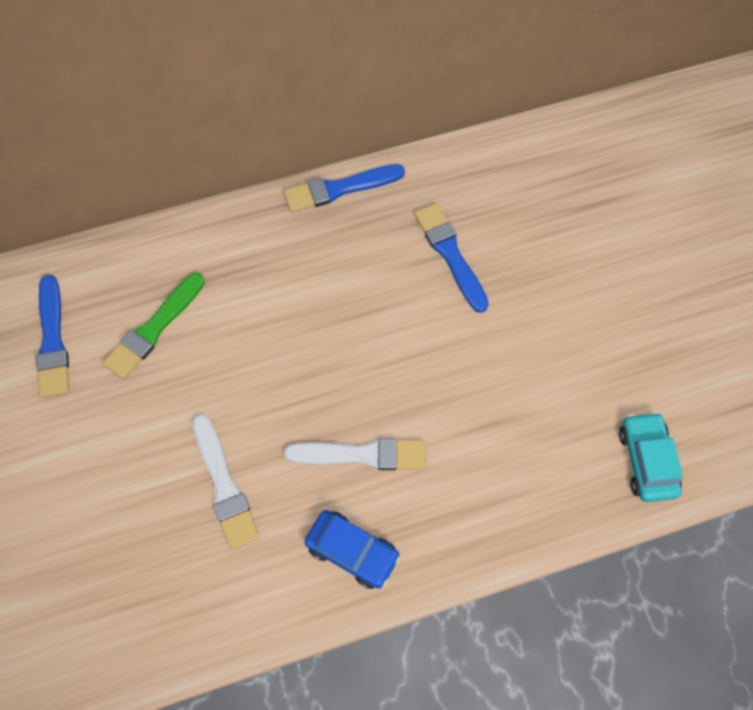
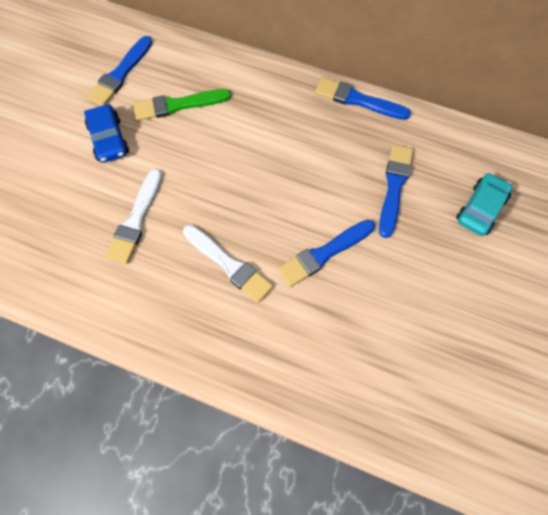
camera: 40 degrees right, 0 degrees up
blue car [305,510,401,589] -> blue car moved to [84,104,129,163]
turquoise car [619,412,683,502] -> turquoise car moved to [456,173,512,236]
none -> blue brush [278,220,375,287]

